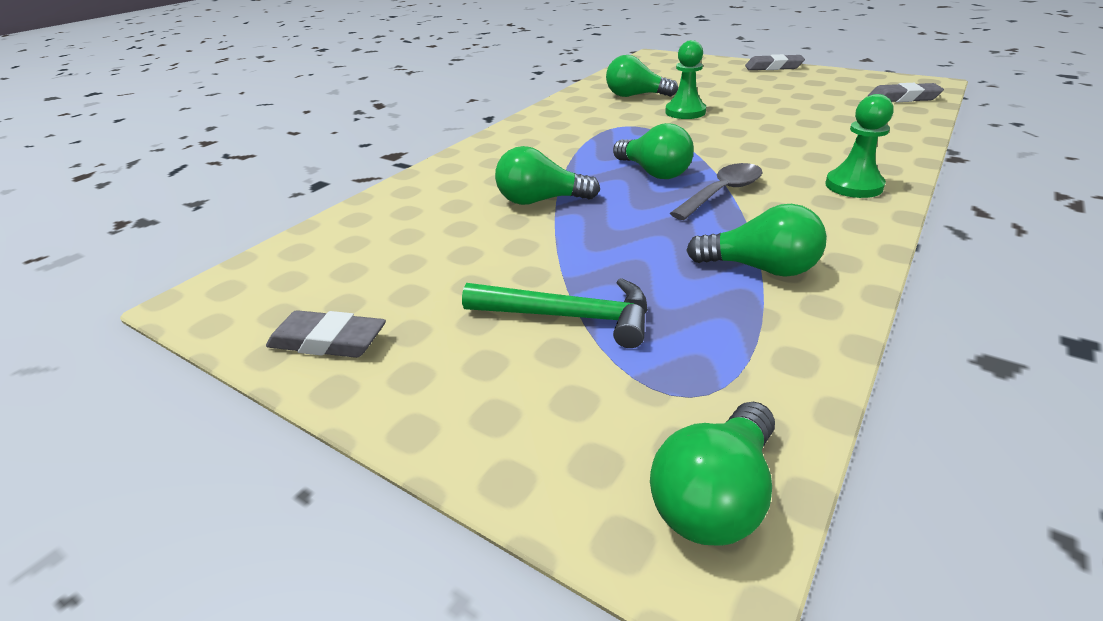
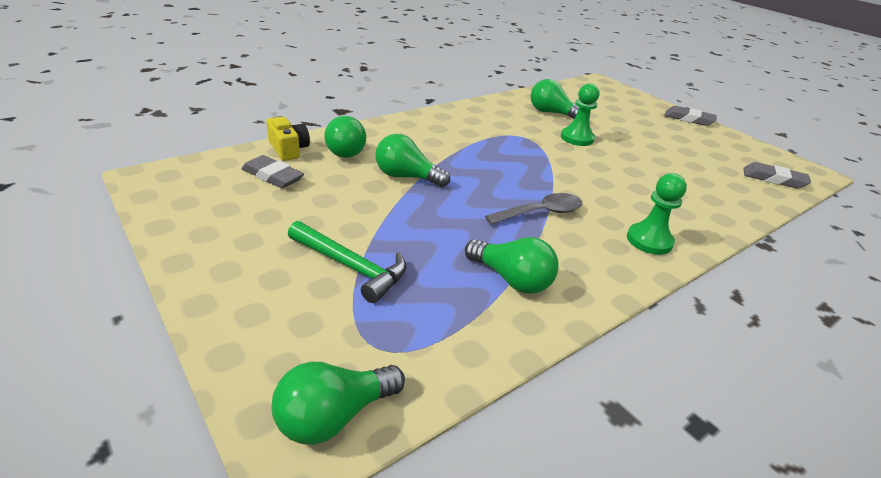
camera: 15 degrees right, 0 degrees up
grey eraser [266,310,386,358] -> grey eraser moved to [242,155,304,188]
green light bulb [613,123,694,179] -> green light bulb moved to [324,116,366,158]
none -> yellow camera [266,117,310,161]

